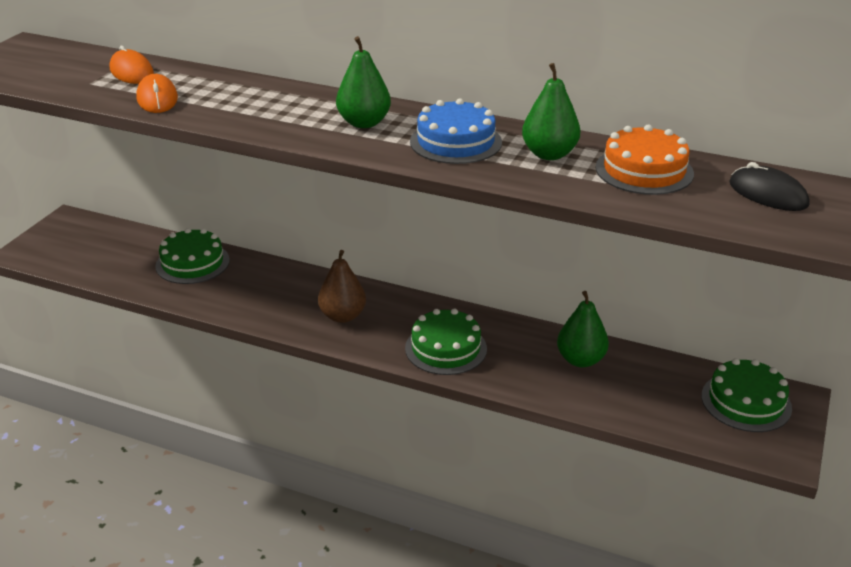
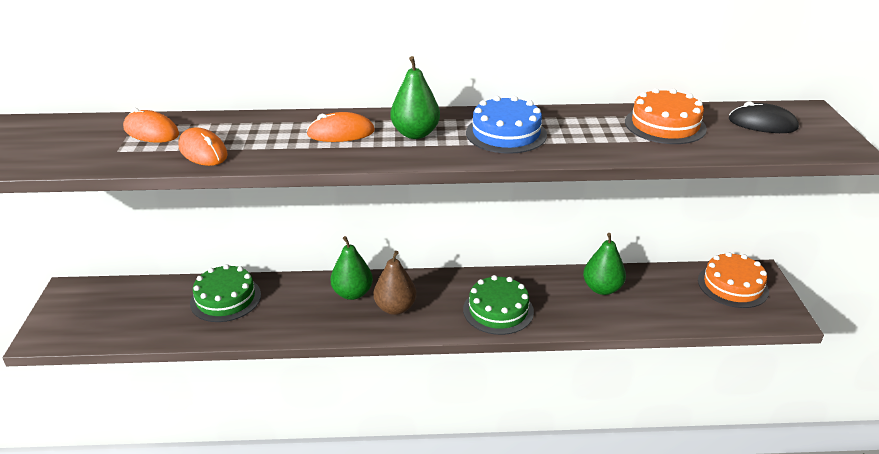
camera: 25 degrees left, 0 degrees up
green pear [522,63,580,160] -> green pear moved to [330,236,373,300]
green cake [701,358,792,432] -> orange cake [698,252,769,308]
none -> orange mouse [307,112,375,142]

